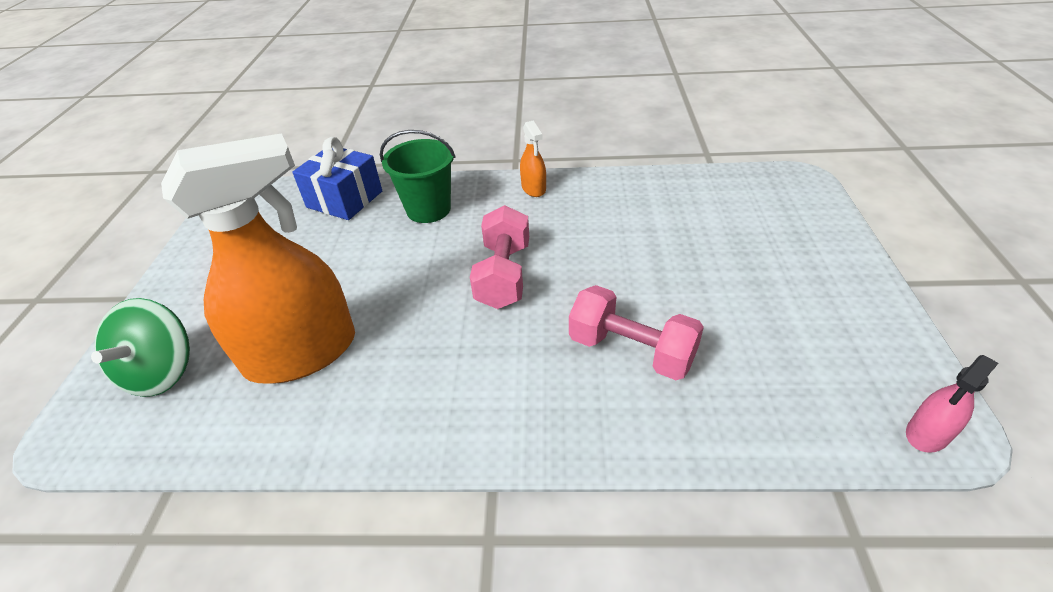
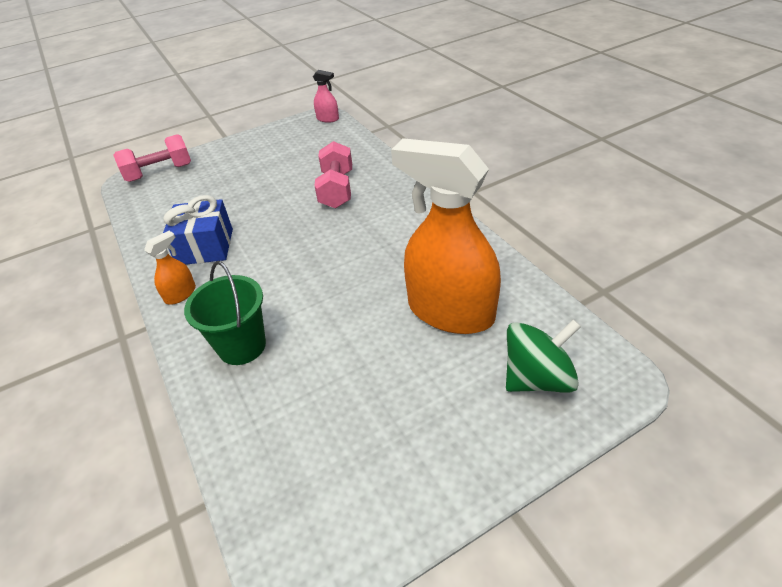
camera: 120 degrees left, 0 degrees up
blue gift [292,137,382,220] -> blue gift moved to [163,195,233,265]
pink dumbbell [470,205,529,309] -> pink dumbbell moved to [114,134,191,182]

